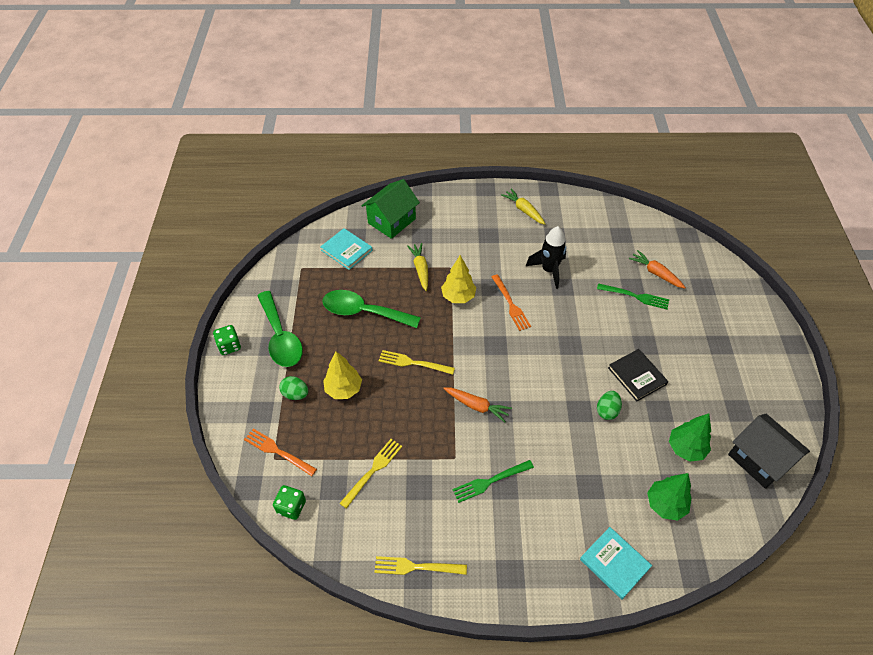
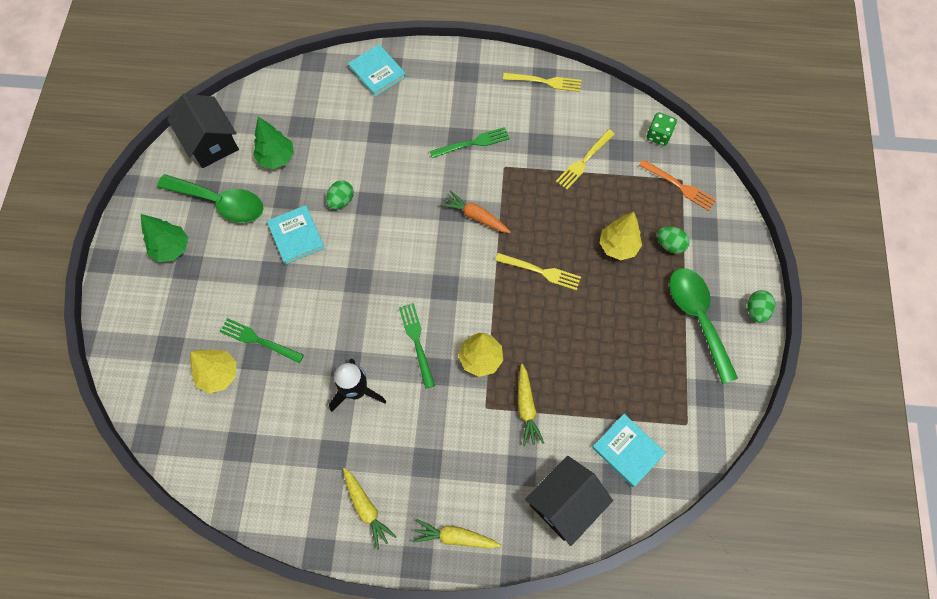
camera: 175 degrees left, 15 degrees up
green dice [213,325,241,355] -> green egg [747,290,775,323]
green spoon [322,290,421,328] -> green spoon moved to [157,174,264,223]
green house [361,179,420,239] -> black house [525,456,613,546]
orange fork [491,274,531,331] -> green fork [399,303,435,389]
black book [608,349,668,402] -> turquoise book [267,205,325,265]
orange carrot [629,250,686,289] -> yellow tree [190,349,236,393]
green tree [647,473,691,521] -> green tree moved to [141,214,188,262]
none -> yellow carrot [412,519,501,549]

